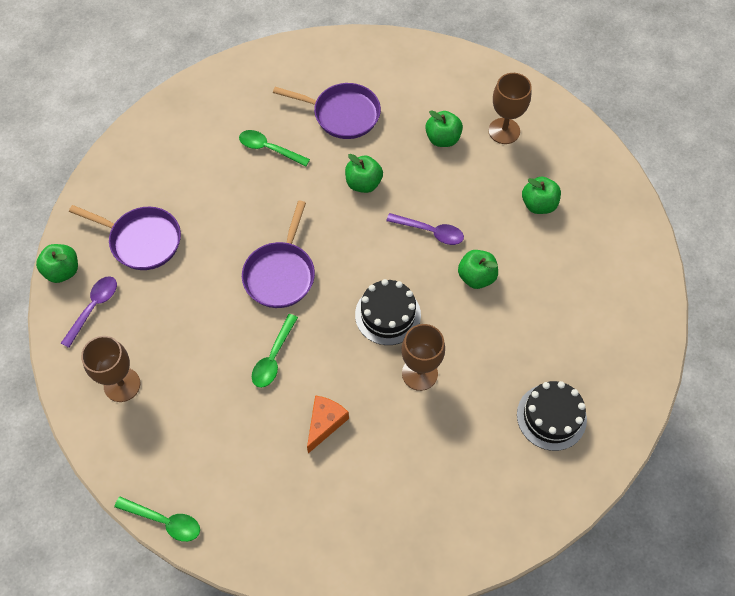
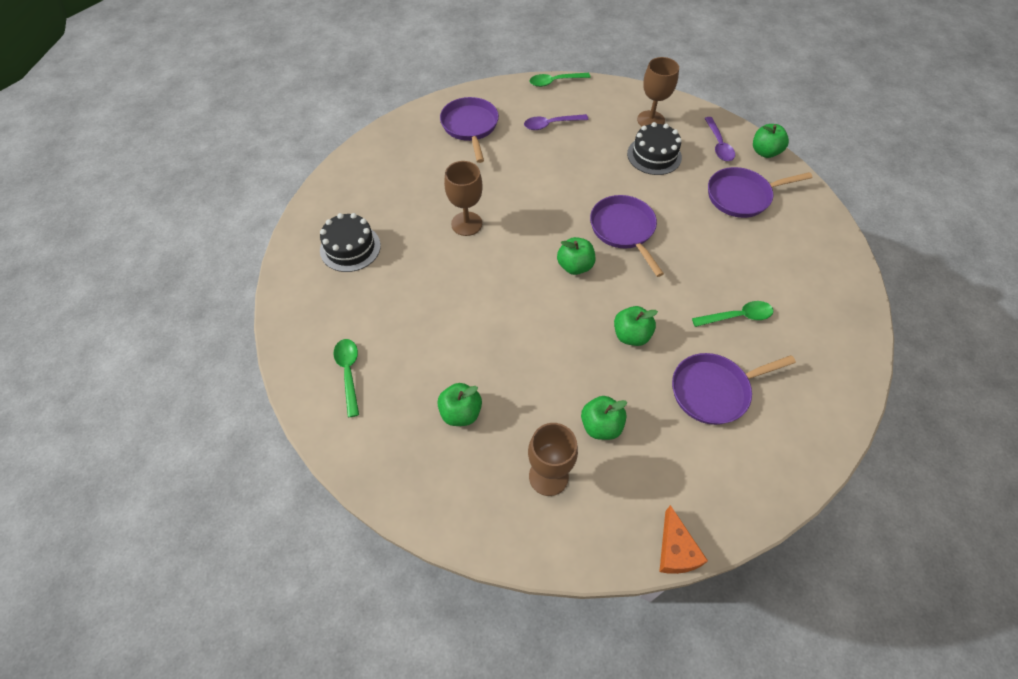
camera: 145 degrees right, 5 degrees down
green spoon [252,314,298,388] -> green spoon moved to [334,339,359,417]
orange cheese [307,395,349,453] -> orange cheese moved to [659,505,708,574]
black cake [355,279,421,345] -> black cake moved to [627,122,682,175]
purple spoon [386,213,464,245] -> purple spoon moved to [524,114,589,130]
green apple [458,250,498,289] -> green apple moved to [557,237,595,275]
none -> purple pan [440,97,499,163]

